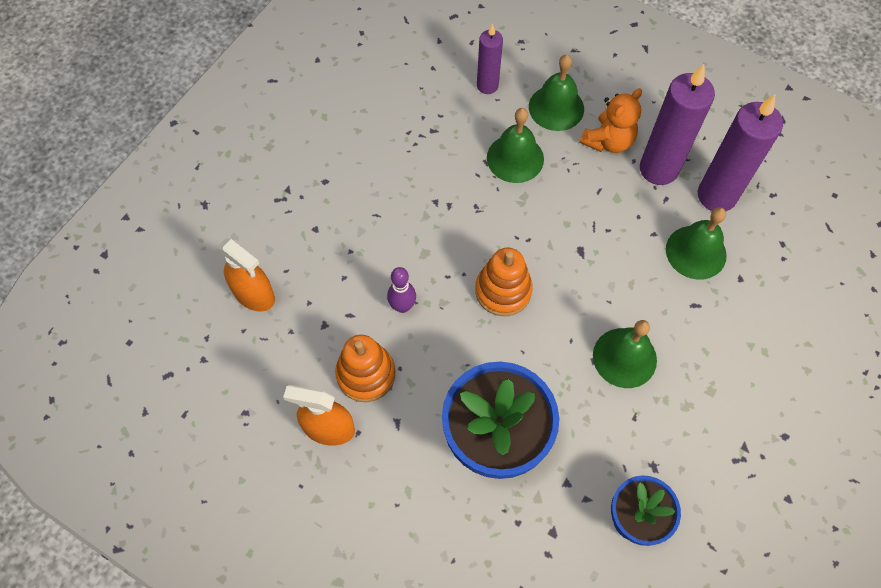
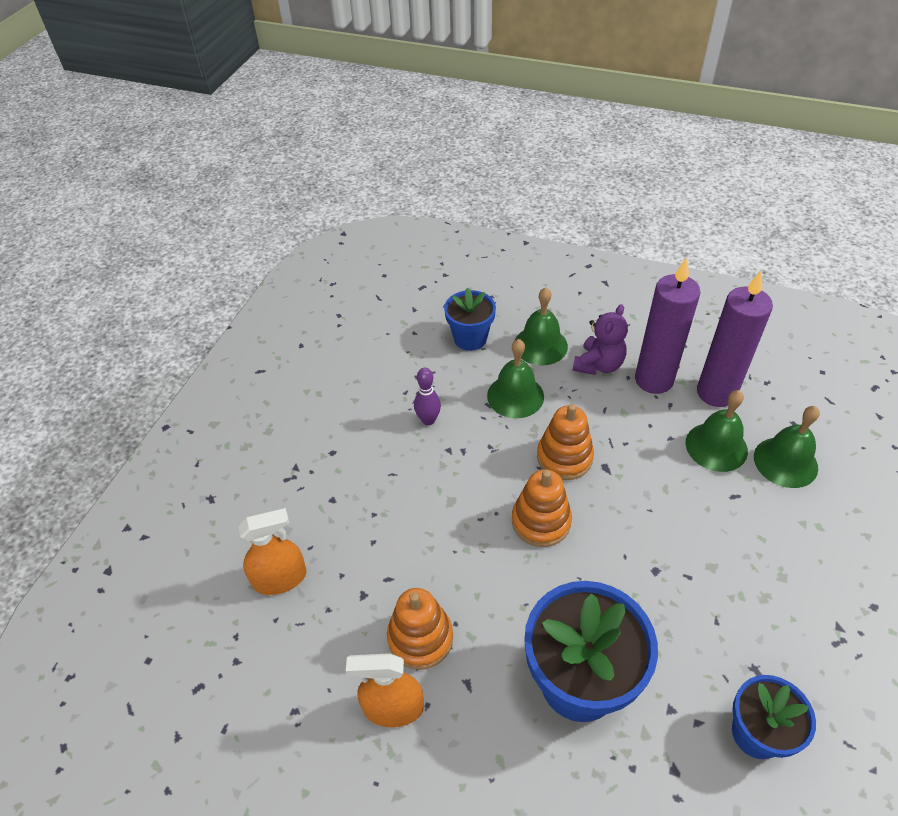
camera: 10 degrees left, 15 degrees down
orange spray bottle [218,238,275,312] -> orange spray bottle turned 45 degrees counterclockwise [238,508,307,595]
purple bowling pin [387,267,416,313] -> purple bowling pin moved to [414,368,441,425]
purple candle [477,24,503,94] -> blue flower pot [444,288,496,351]
orange teddy bear [580,88,642,153] -> purple teddy bear [573,304,628,375]
green bell [593,320,657,388] -> green bell moved to [754,406,820,488]
none -> orange stacking toy [537,404,594,480]

